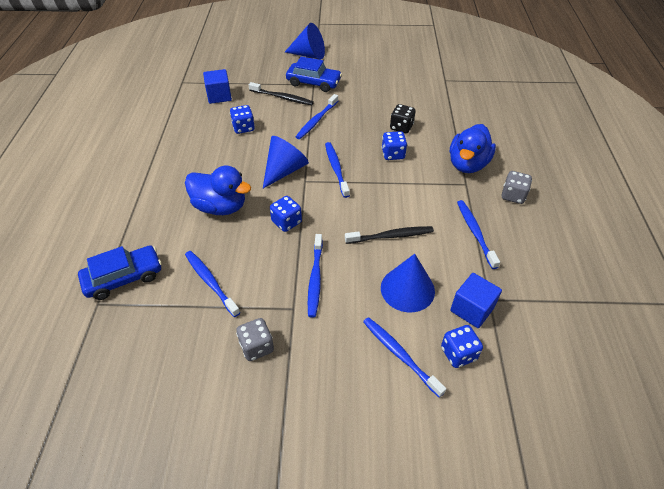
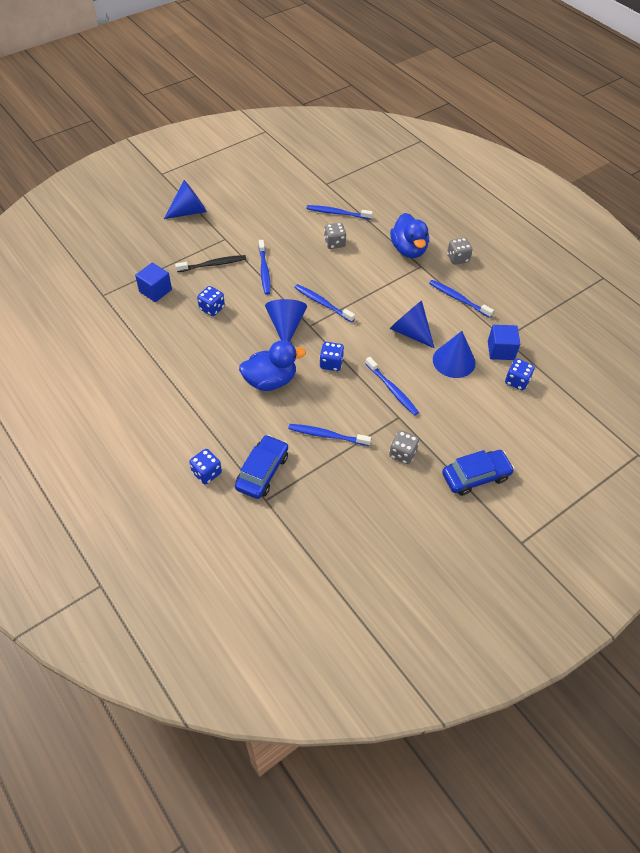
camera: 40 degrees left, 5 degrees up
blue car [286,56,342,92] -> blue car moved to [442,450,514,496]
black toothbrush [345,226,434,244] -> blue cone [389,301,434,348]
blue toothbrush [363,317,446,398] -> blue toothbrush moved to [306,205,373,220]
blue dice [382,131,407,160] -> blue dice moved to [189,449,222,484]
black dice [390,104,416,133] -> grey dice [324,222,347,249]

